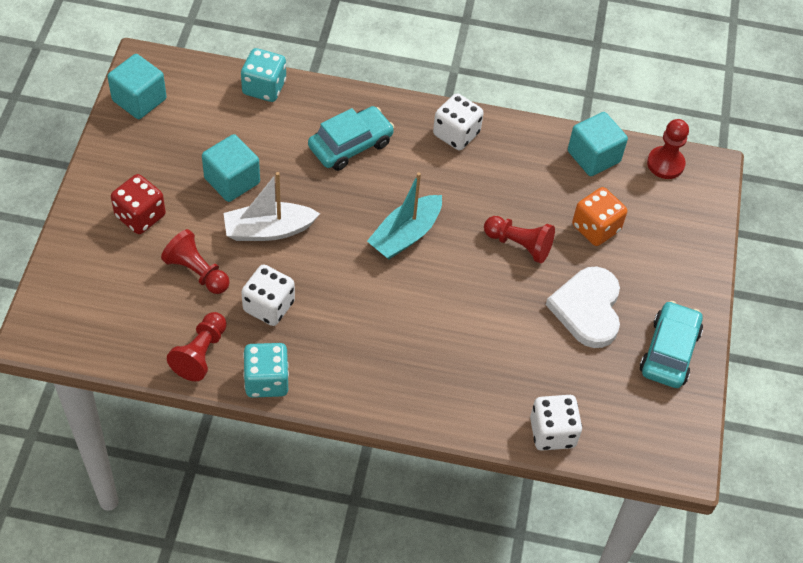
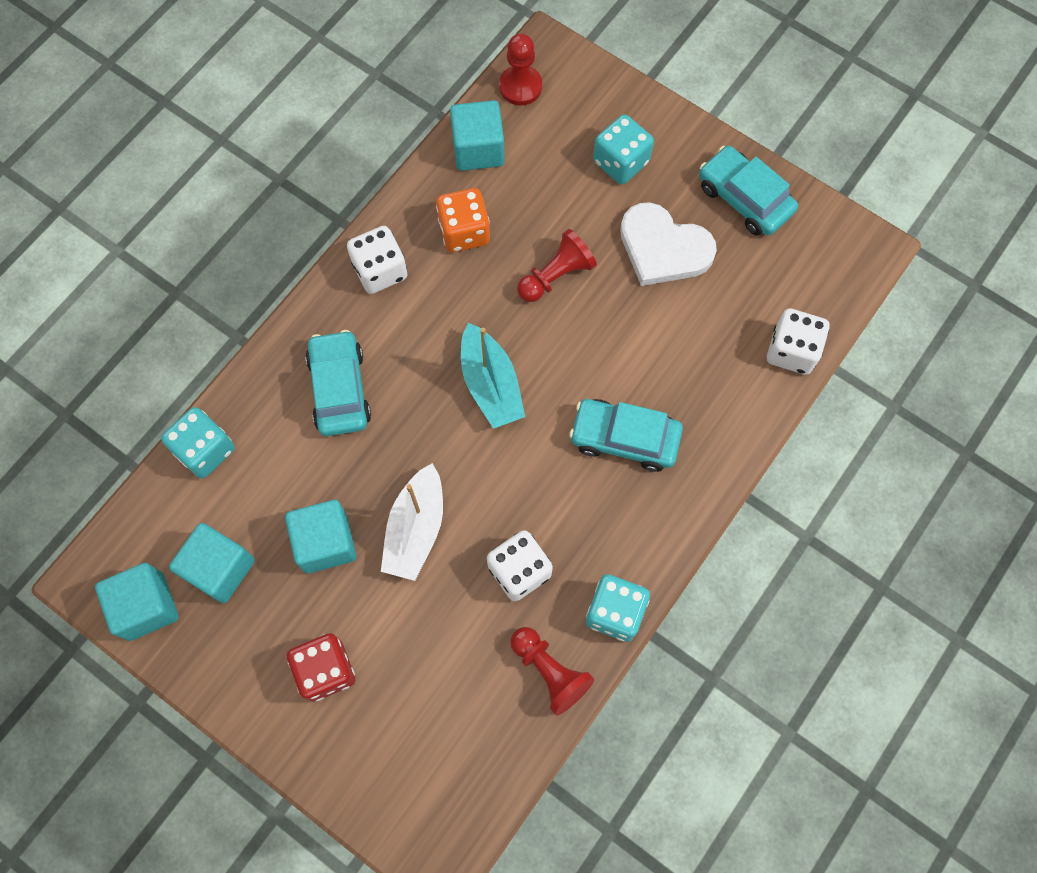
camera: 60 degrees left, 15 degrees up
red pawn [161,229,230,294] -> none
orange dice [572,187,627,246] -> orange dice moved to [436,188,490,252]
none -> turquoise cube [169,523,255,603]
none -> turquoise car [569,399,683,472]
none -> turquoise dice [593,114,654,184]

